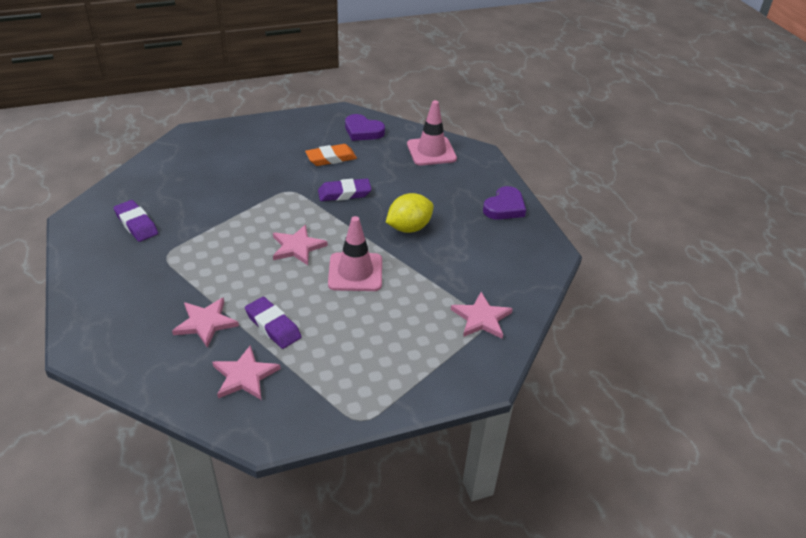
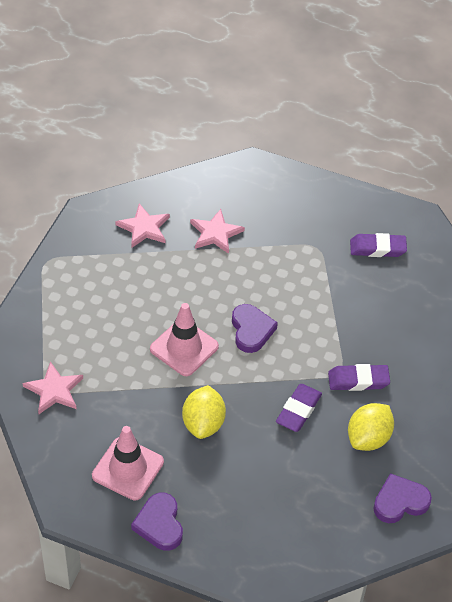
camera: 130 degrees right, 10 degrees up
purple eraser [245,297,302,349] -> purple eraser moved to [328,364,390,391]
pink star [273,225,328,265] -> purple heart [232,304,278,353]
orange eraser [305,144,357,166] -> yellow lemon [348,403,394,451]
pink traffic cone [407,100,457,166] -> pink traffic cone moved to [92,426,164,501]

